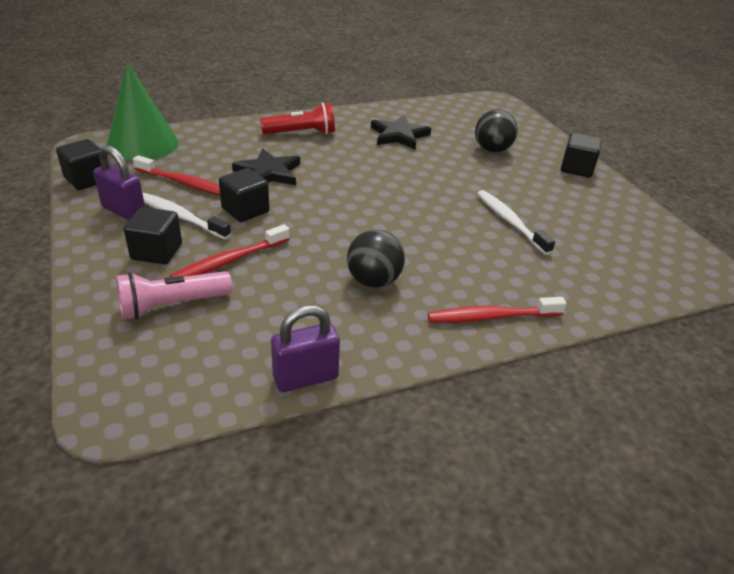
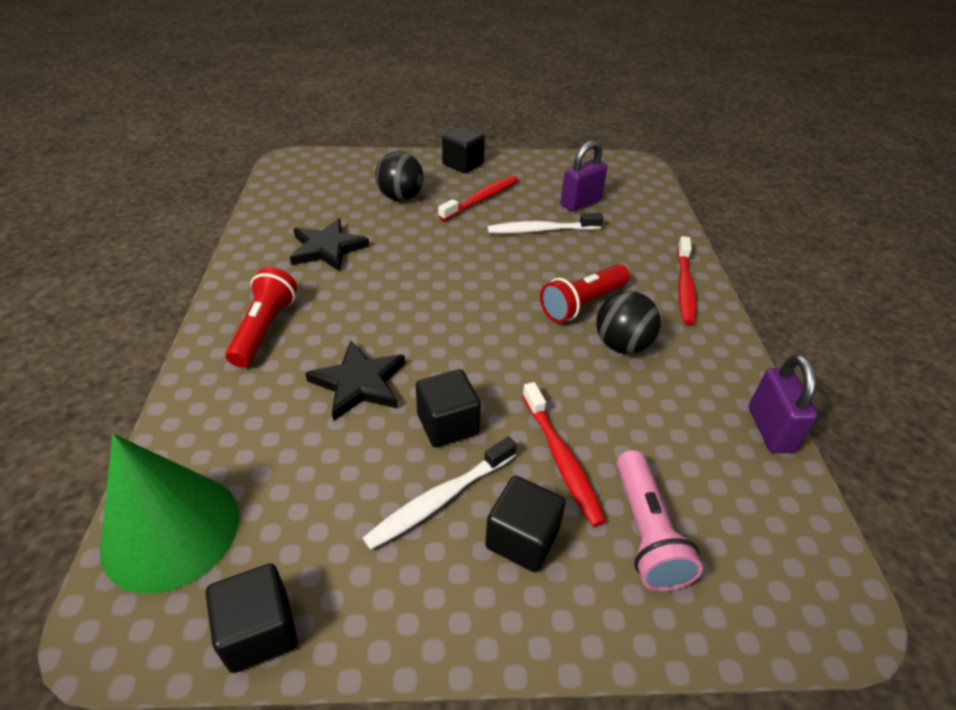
camera: 70 degrees left, 5 degrees up
purple padlock [93,145,145,221] -> purple padlock moved to [561,141,607,211]
red toothbrush [133,155,220,195] -> red toothbrush moved to [438,176,518,221]
none -> red flashlight [540,264,630,323]

